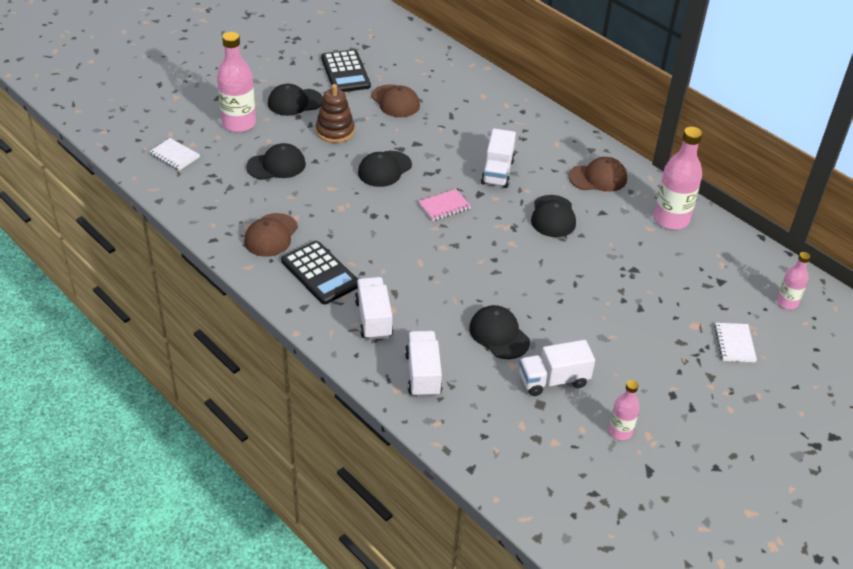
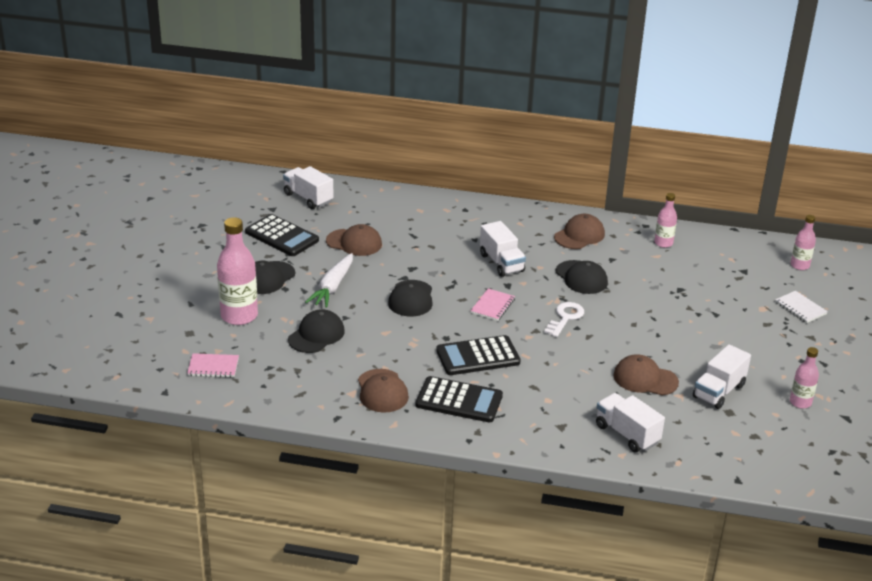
camera: 35 degrees left, 10 degrees down
white notebook [149,138,200,171] -> pink notebook [187,353,239,378]
brown stacking toy [316,84,355,143] -> white carrot [305,253,353,308]
white truck [355,277,393,340] -> white truck moved to [283,166,333,209]
black cap [469,305,530,359] -> brown cap [613,355,679,396]
pink bottle [653,127,702,230] -> pink bottle [654,193,677,248], size x0.56
none -> black calculator [436,335,521,375]
none -> white key [544,302,584,337]

